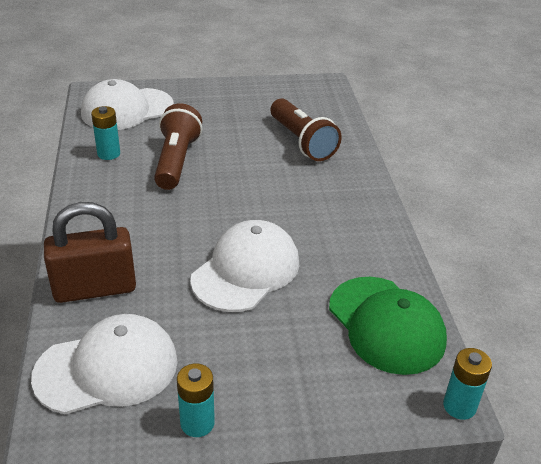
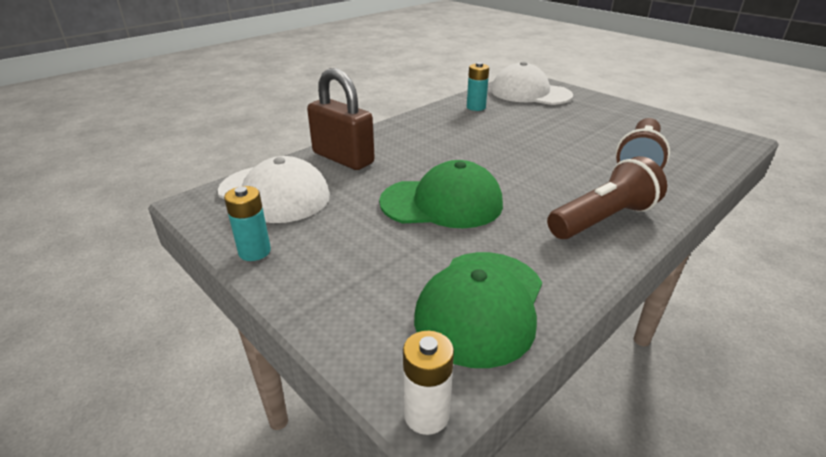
camera: 55 degrees right, 5 degrees down
brown flashlight [154,103,203,190] -> brown flashlight moved to [547,156,667,239]
white cap [190,220,300,312] -> green cap [379,160,503,228]
turquoise battery [443,348,492,420] -> white battery [403,331,454,435]

